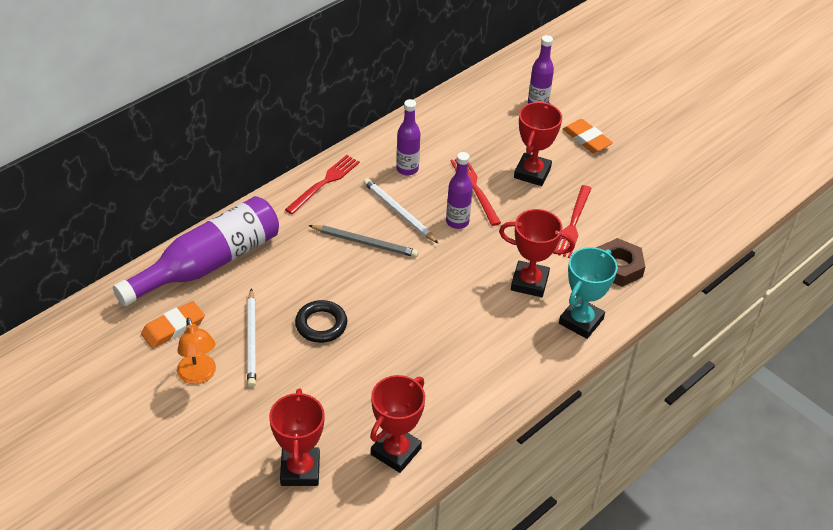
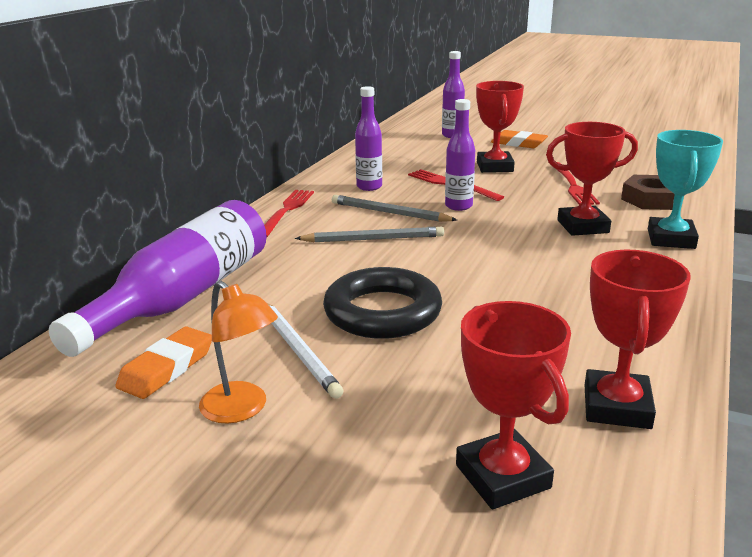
camera: 20 degrees left, 20 degrees down
black ring [295,300,347,343] -> black ring [323,267,442,339], size x1.55
white pencil [363,178,439,244] -> grey pencil [332,195,457,222]

